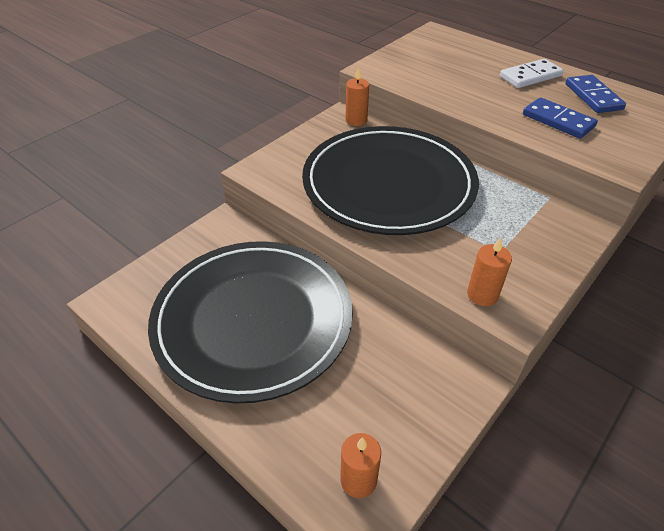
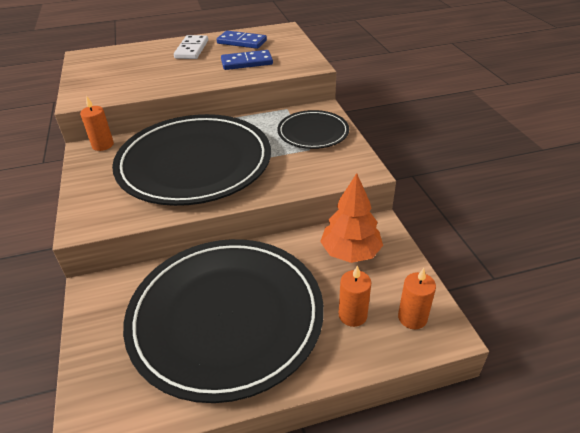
camera: 55 degrees left, 5 degrees down
orange candle [467,237,512,306] -> orange candle moved to [338,265,371,327]
none -> black plate [277,110,349,149]
none -> orange tree [320,173,383,263]

